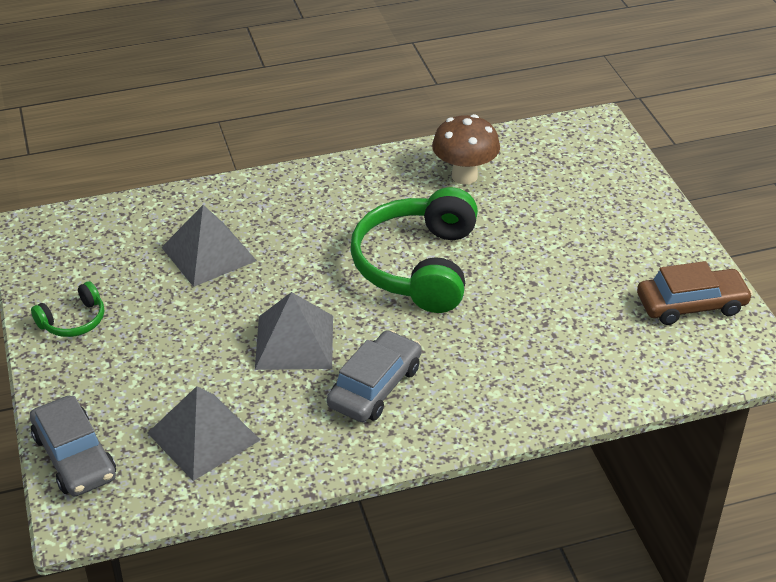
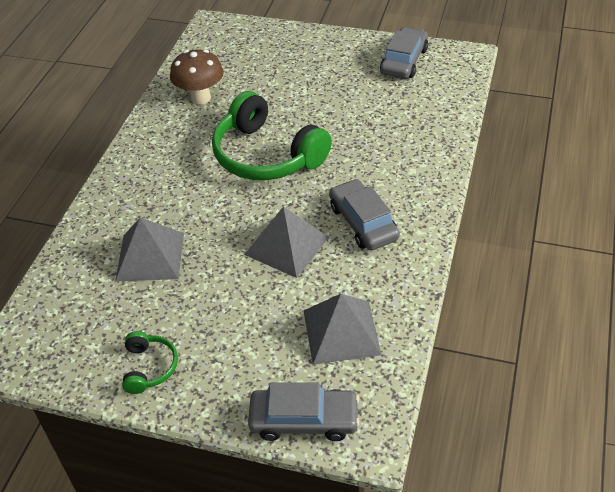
camera: 55 degrees left, 5 degrees up
brown car [637,261,753,325] -> grey car [380,27,428,79]

